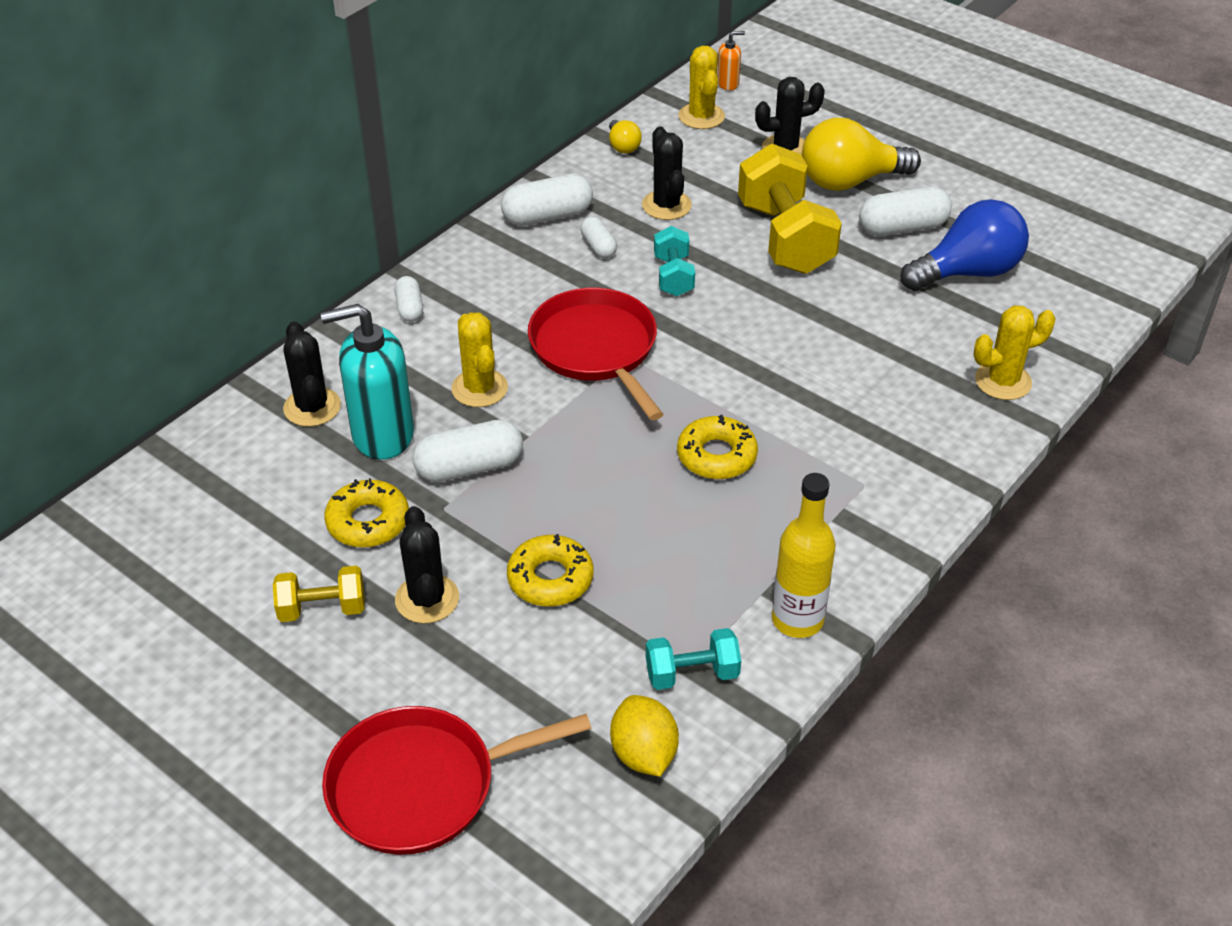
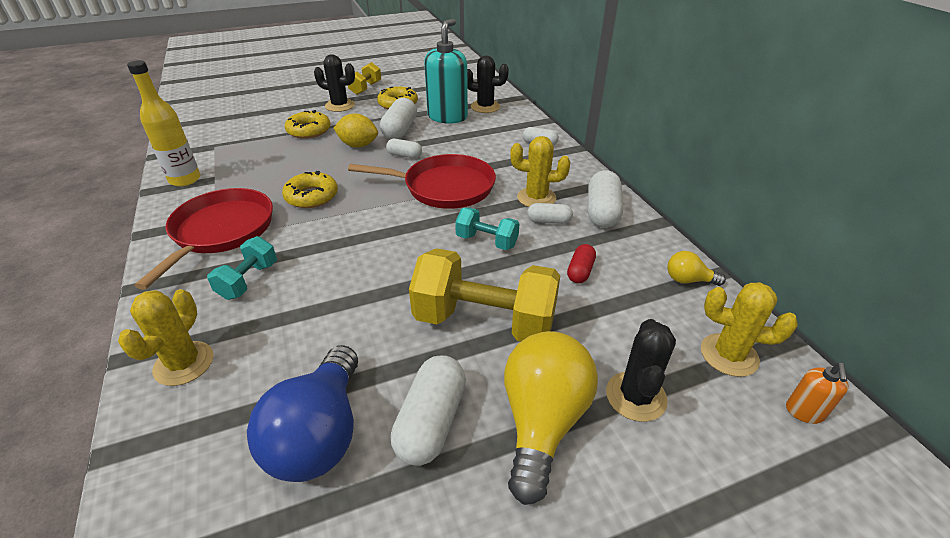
camera: 120 degrees right, 5 degrees down
red pan [322,706,591,855] -> red pan moved to [134,188,273,290]
yellow cactus [451,312,508,407] -> yellow cactus moved to [510,136,570,207]
yellow lemon [610,695,679,777] -> yellow lemon moved to [334,114,378,148]
black cactus [642,127,692,220] -> red capsule [567,244,596,283]
turquoise dumbbell [646,628,741,690] -> turquoise dumbbell moved to [207,236,277,300]
none -> white capsule [386,139,422,158]

